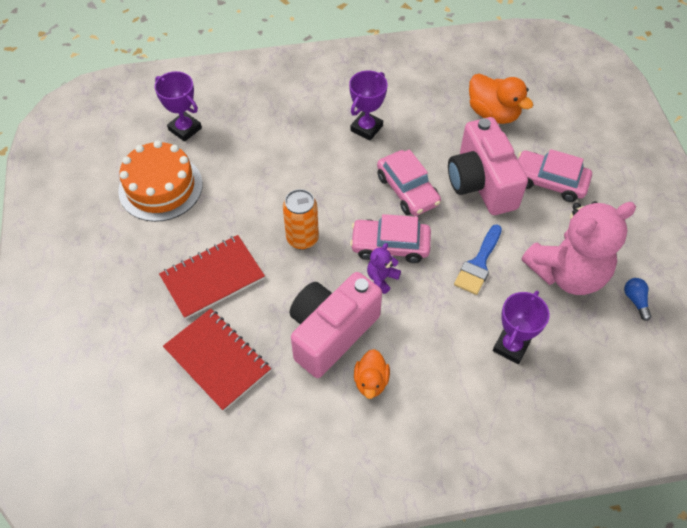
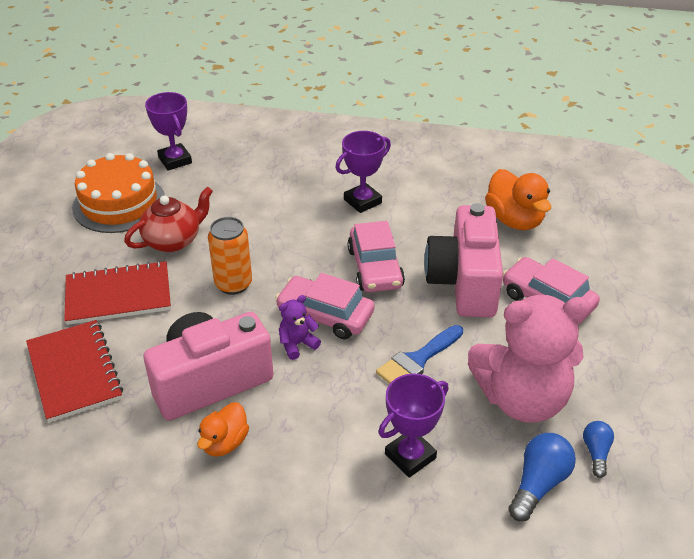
camera: 20 degrees right, 15 degrees down
none -> red teapot [124,186,213,252]
none -> blue light bulb [508,433,576,521]

